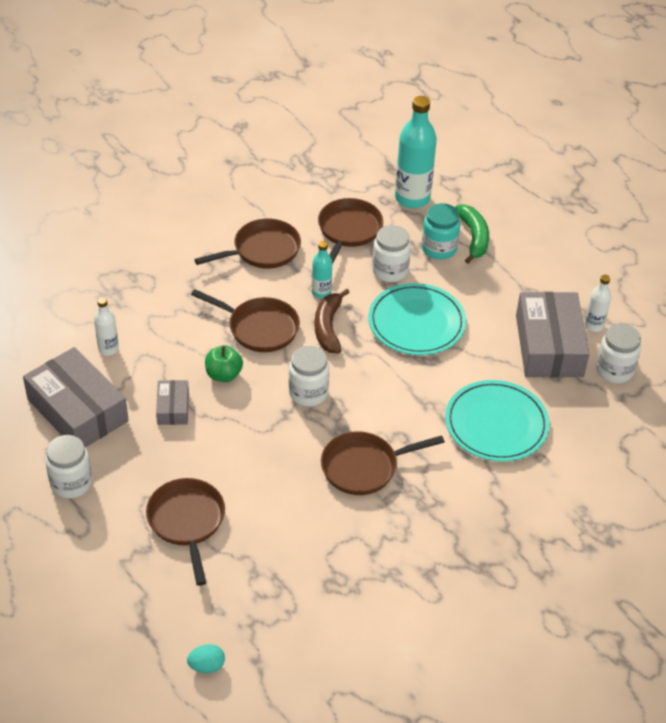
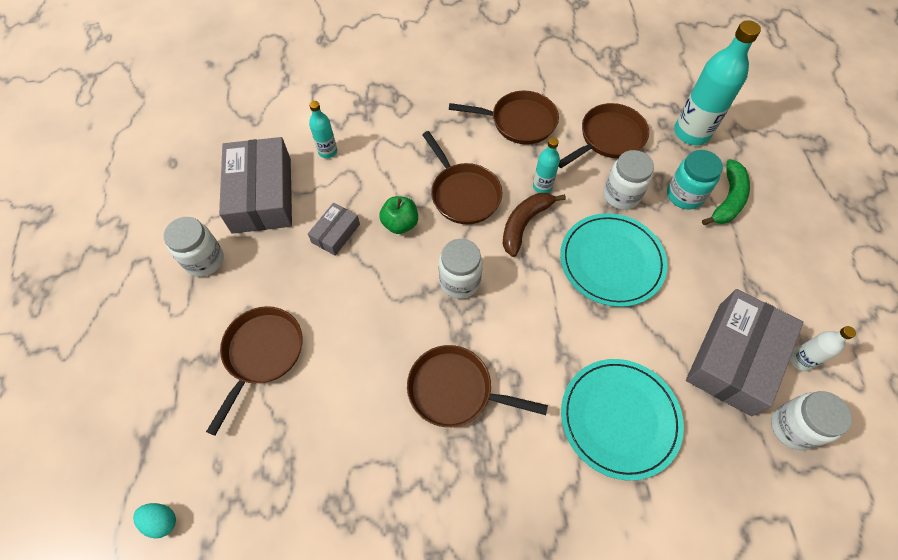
camera: 35 degrees right, 15 degrees up
white bottle [94,297,119,355] -> turquoise bottle [309,101,337,158]

